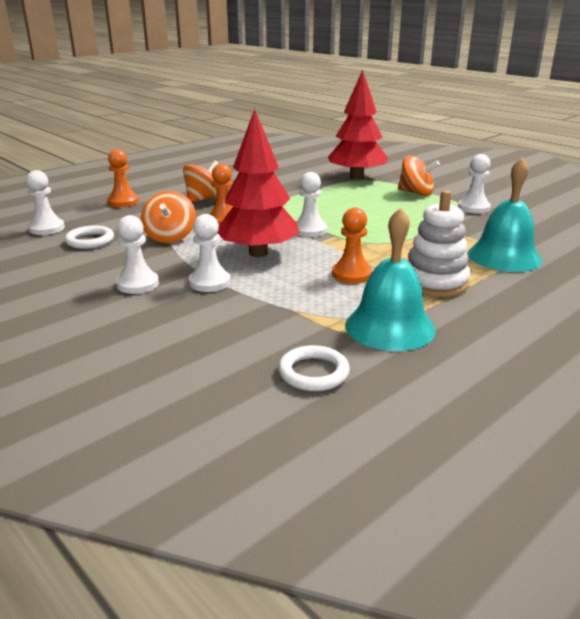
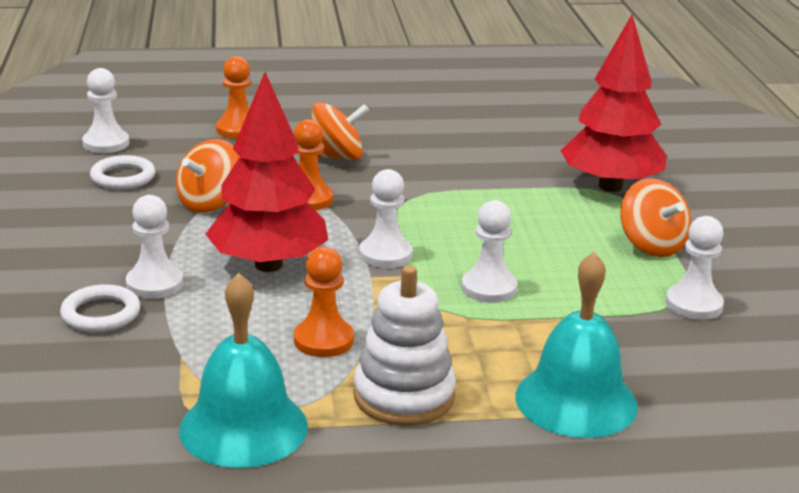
camera: 35 degrees right, 0 degrees up
white pawn [116,215,159,294] -> white pawn moved to [461,200,517,303]
white ring [278,345,350,391] -> white ring moved to [60,284,141,332]

